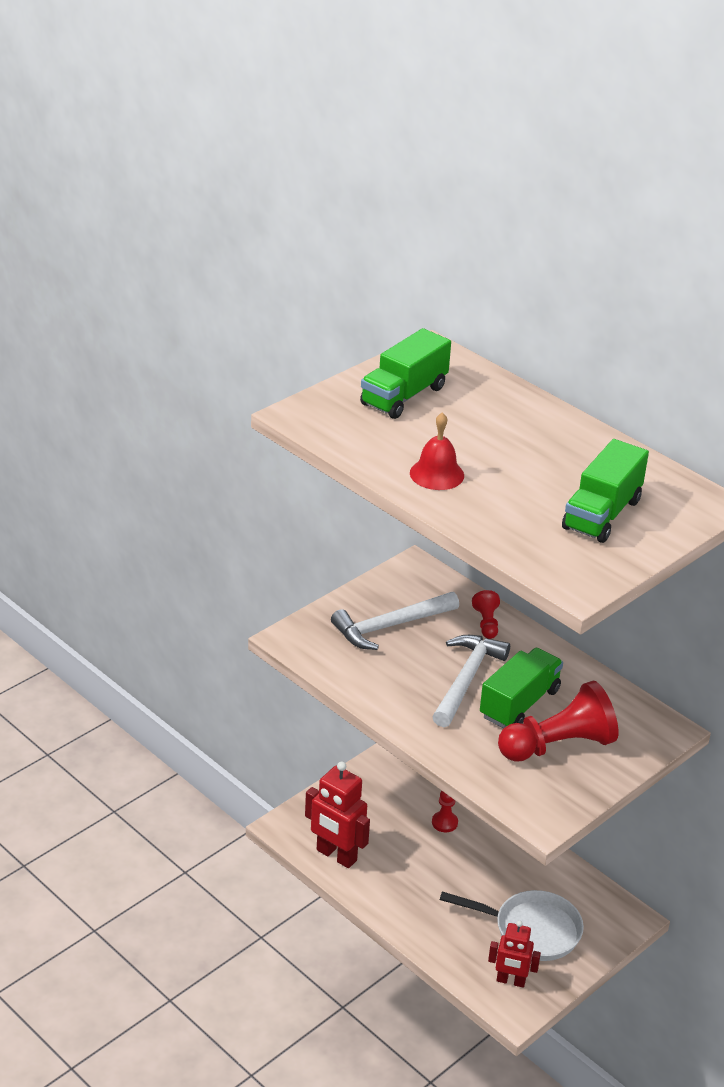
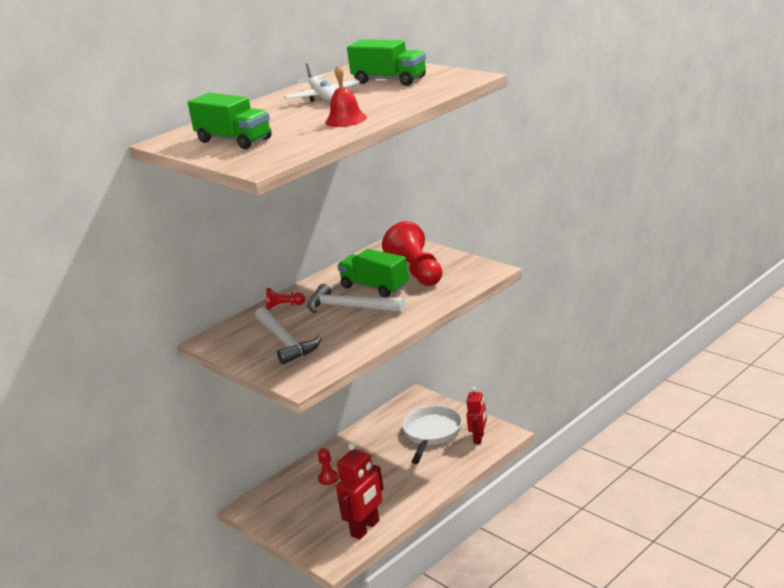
camera: 85 degrees left, 10 degrees down
none -> white plane [284,62,360,102]

